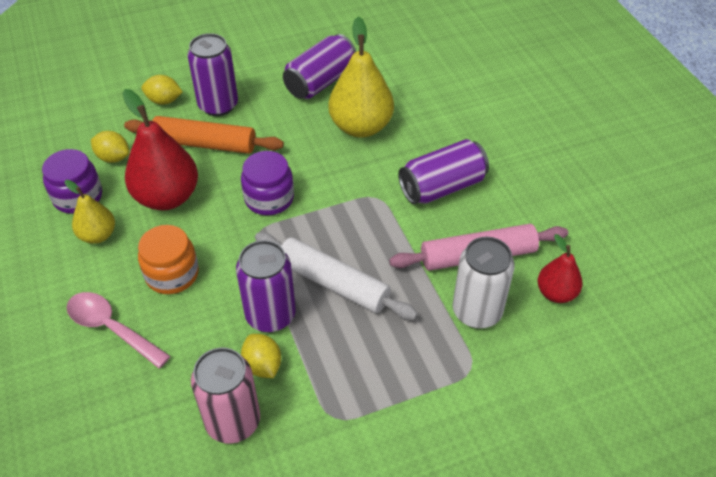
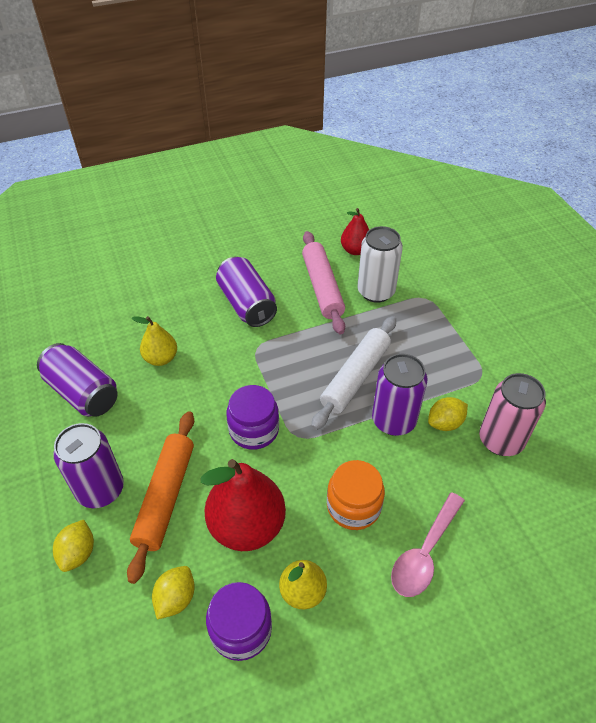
camera: 90 degrees left, 0 degrees up
yellow pear [328,17,394,137] -> yellow pear [132,316,177,366], size x0.56

